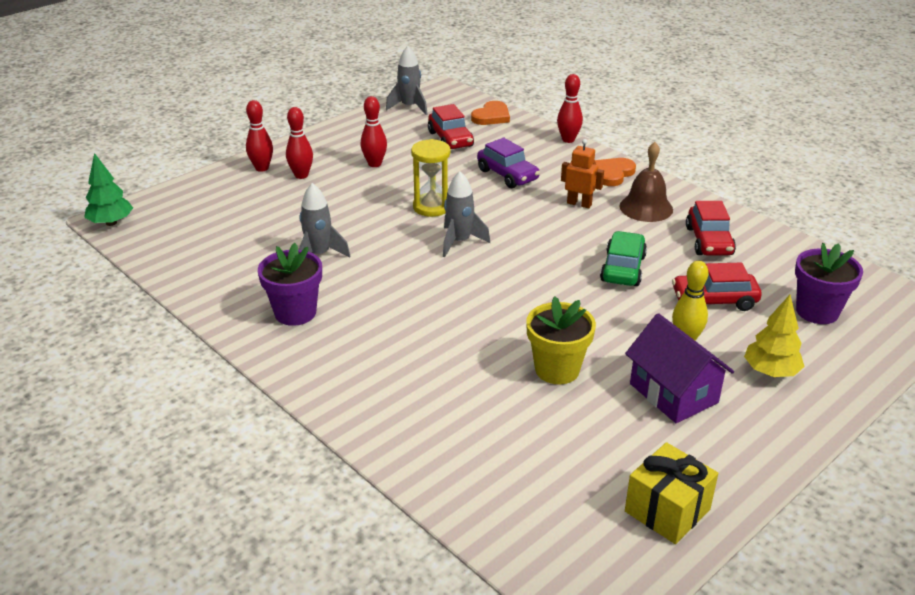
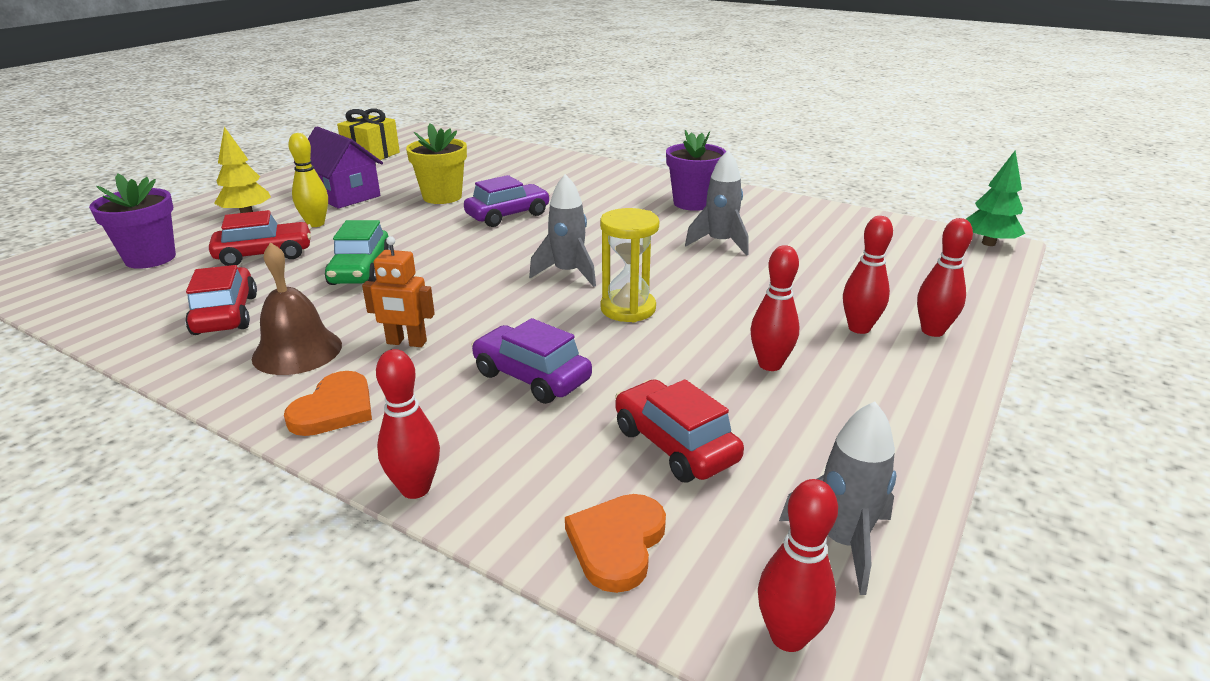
camera: 165 degrees right, 5 degrees down
none -> purple car [464,175,550,227]
none -> red bowling pin [758,479,838,652]

